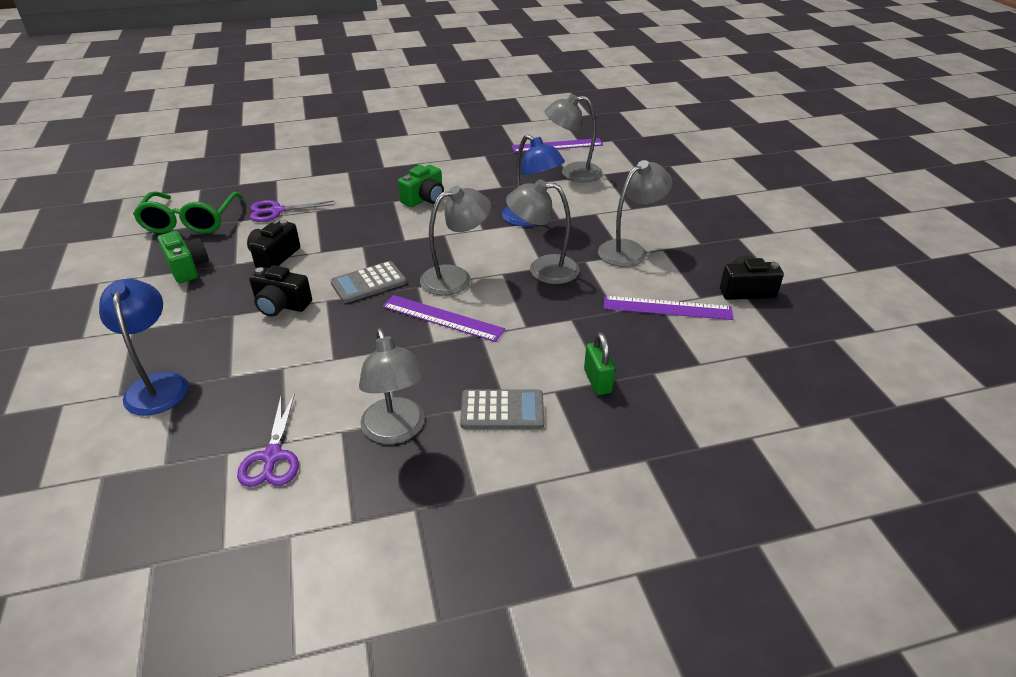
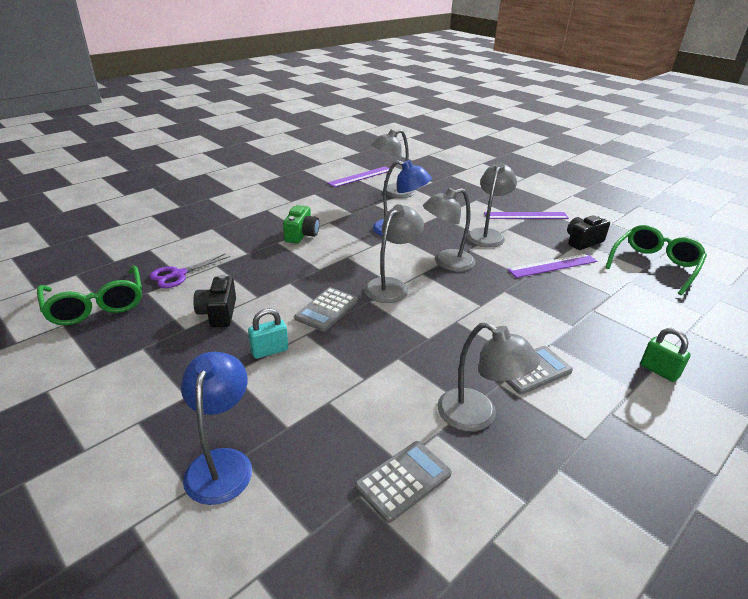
camera: 30 degrees left, 5 degrees down
blue lamp [99,279,188,416] -> blue lamp turned 45 degrees clockwise [181,352,252,505]
green camera [158,231,209,283] -> none
purple scissors [237,393,299,487] -> grey calculator [355,441,452,523]
black camera [249,265,312,317] -> turquoise padlock [248,308,288,359]
purple ruler [382,295,505,342] -> purple ruler moved to [484,212,569,219]
green padlock [584,332,615,395] -> green padlock moved to [640,328,691,382]
none -> green glasses [605,225,707,295]

